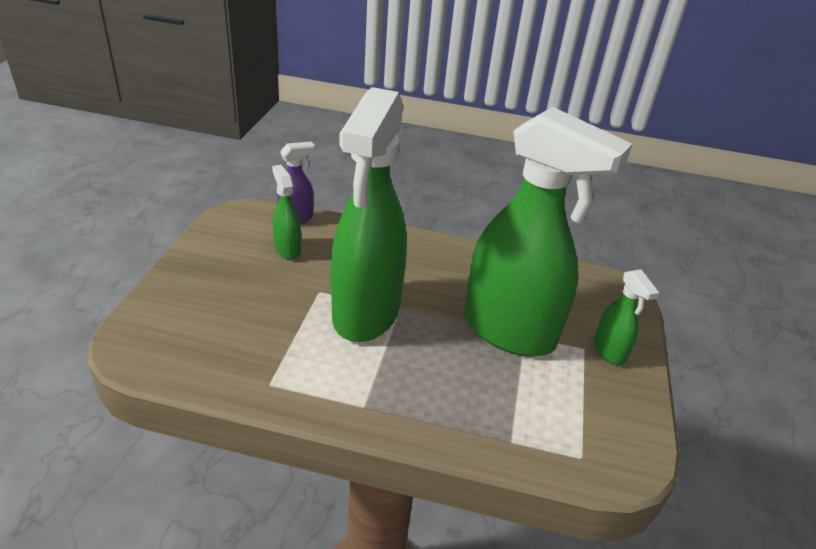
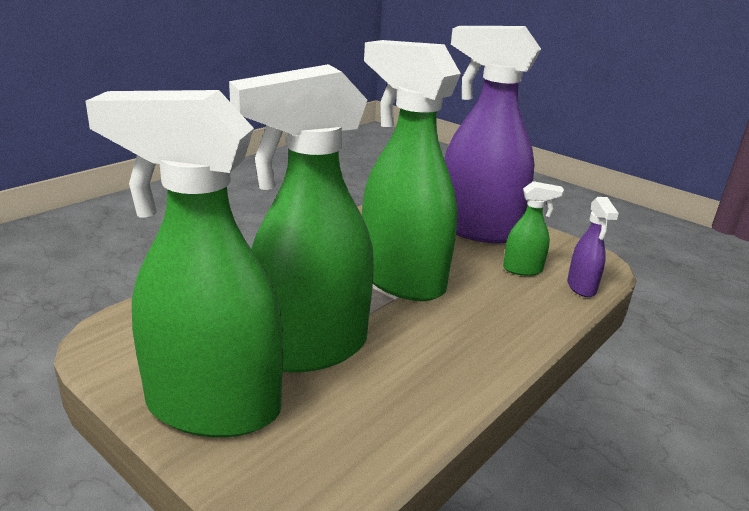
camera: 120 degrees right, 10 degrees down
green spray bottle [594,269,659,365] -> green spray bottle [86,90,283,438], size x2.35
none -> purple spray bottle [444,26,541,243]

